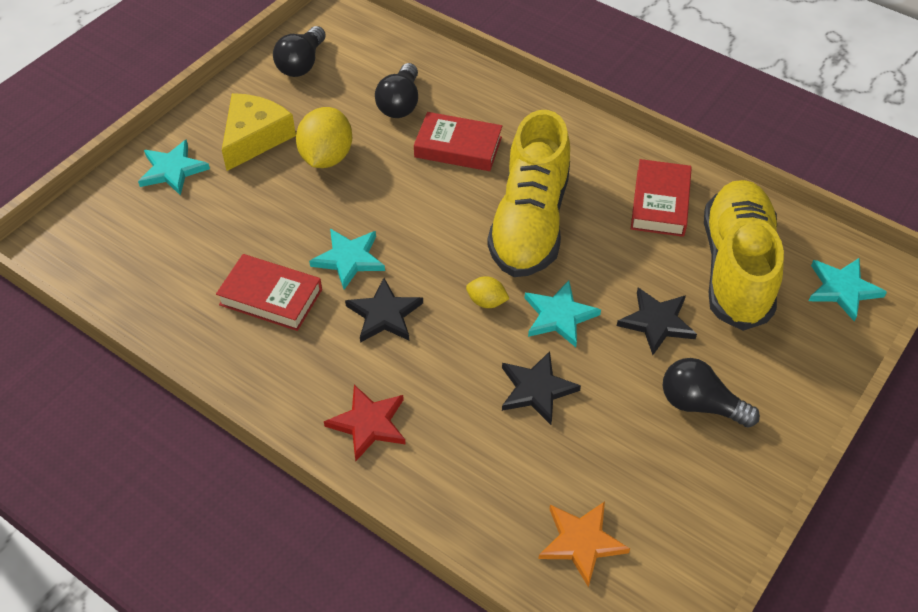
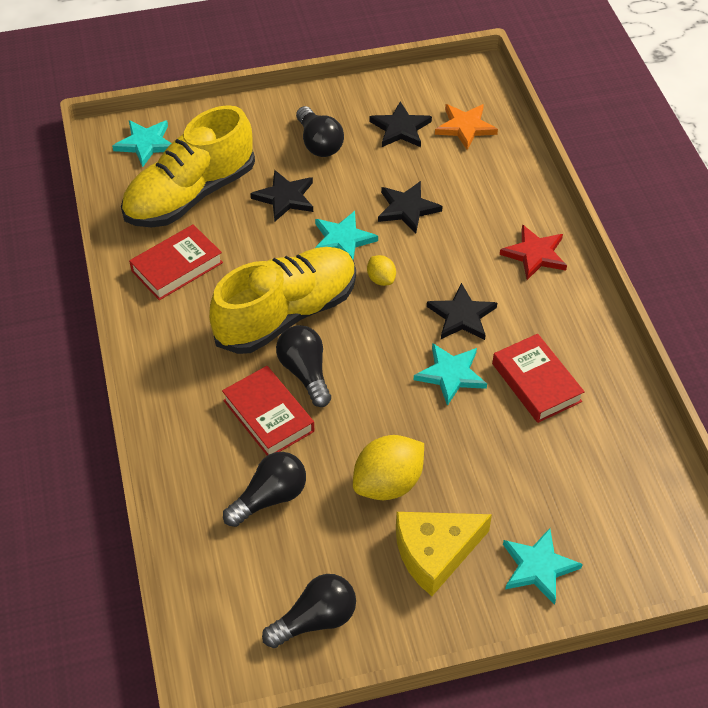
camera: 140 degrees left, 0 degrees up
none -> black light bulb [276,325,331,407]
none -> black star [370,101,432,147]

